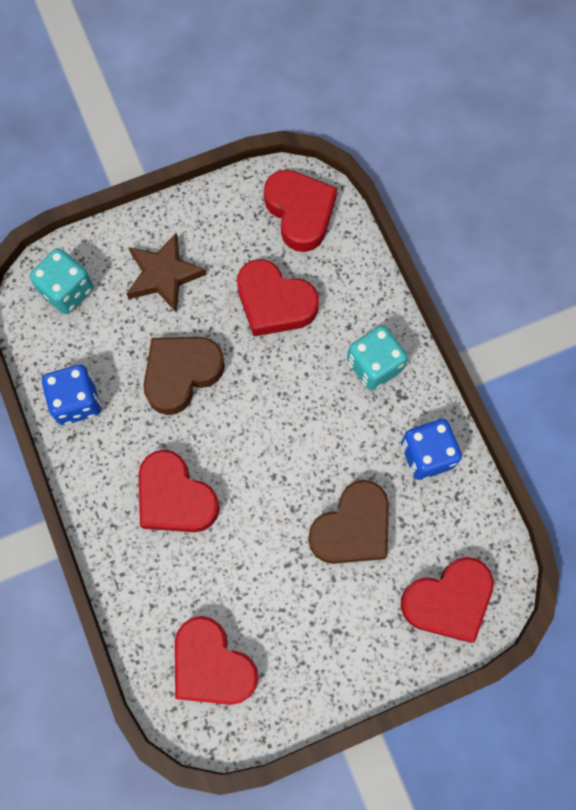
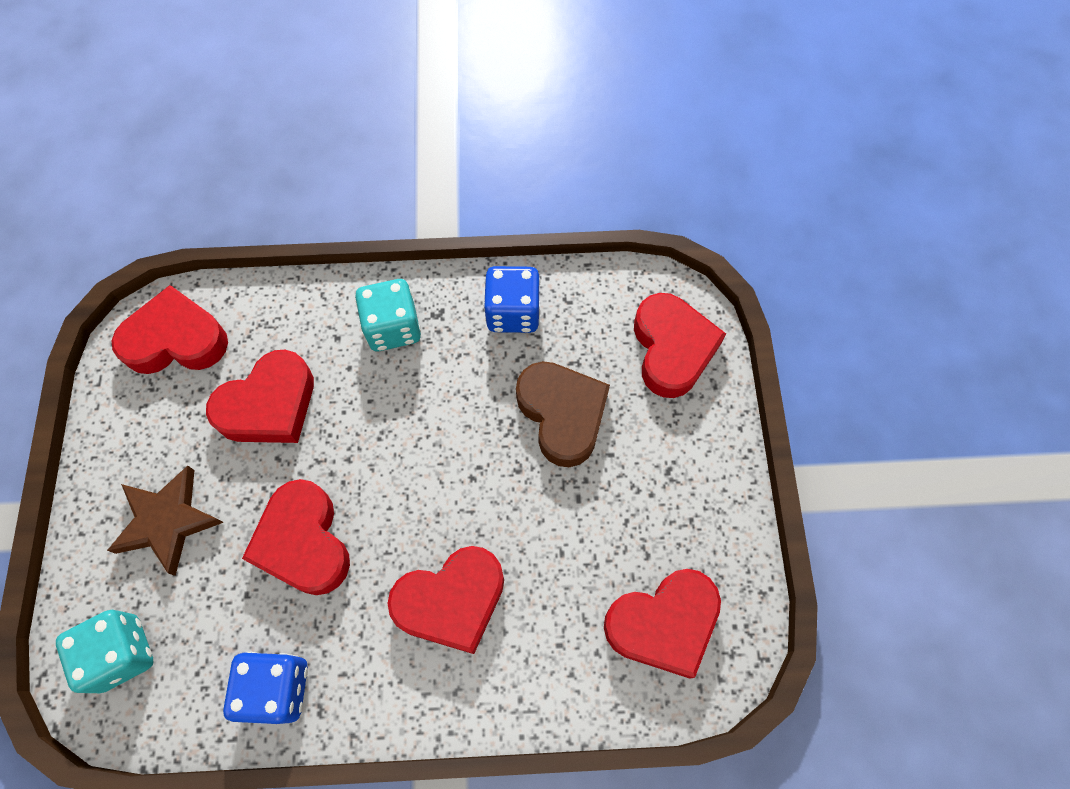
camera: 70 degrees left, 5 degrees down
brown heart [143,337,225,415] -> red heart [242,479,350,595]

